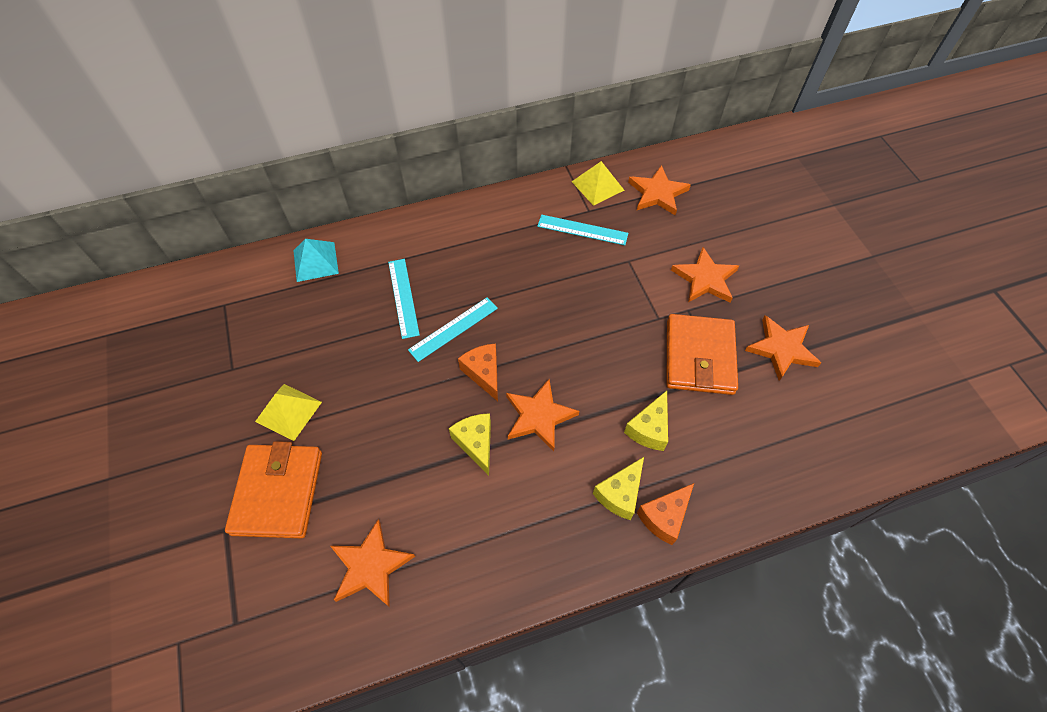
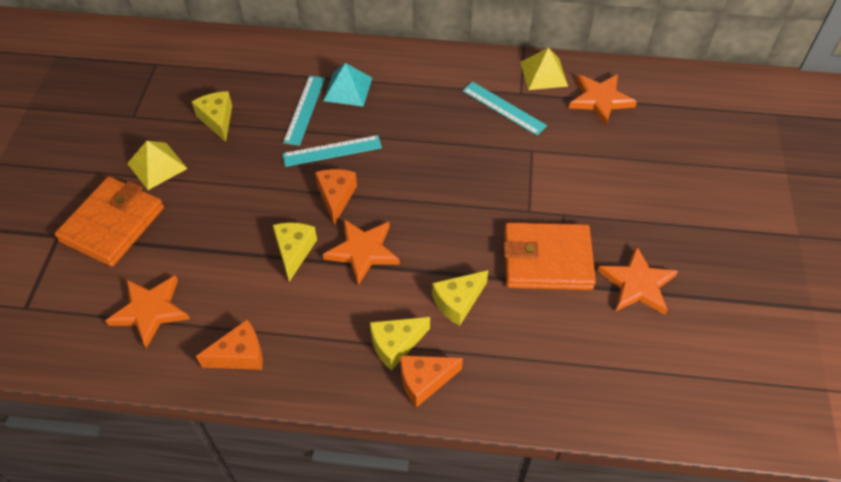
camera: 25 degrees right, 5 degrees down
turquoise pyramid [293,239,339,282] -> turquoise pyramid moved to [323,63,372,107]
orange wallet [666,314,738,395] -> orange wallet turned 60 degrees clockwise [504,222,596,290]
orange star [671,247,739,303] -> none
none -> yellow cheese [192,91,232,142]
none -> orange cheese [196,320,263,370]

